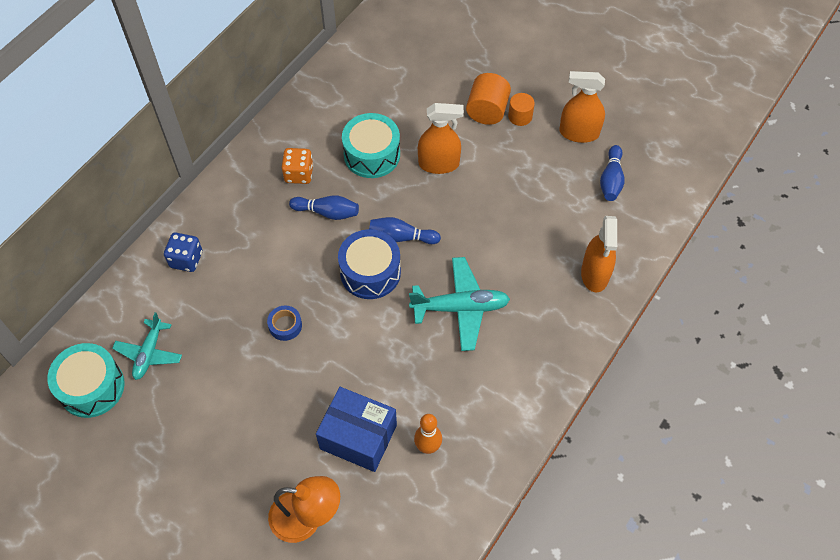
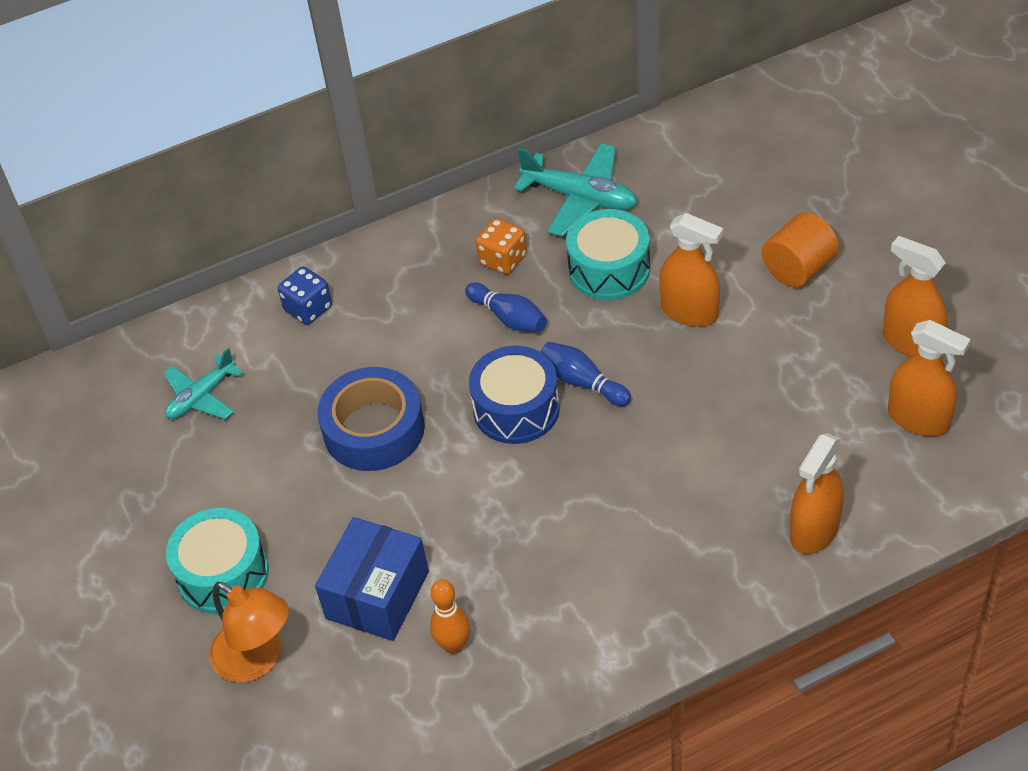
camera: 35 degrees right, 10 degrees down
turquoise drum [47,343,125,418] -> turquoise drum moved to [166,508,269,614]
blue tape [267,305,302,341] -> blue tape [317,367,425,471], size x2.21
blue box [316,387,397,472] -> blue box turned 60 degrees clockwise [315,517,429,641]
turquoise plane [409,257,510,351] -> turquoise plane moved to [514,143,637,237]
orange cylinder [508,93,535,126] -> none
blue bowling pin [600,145,625,201] -> orange spray bottle [888,320,971,436]

